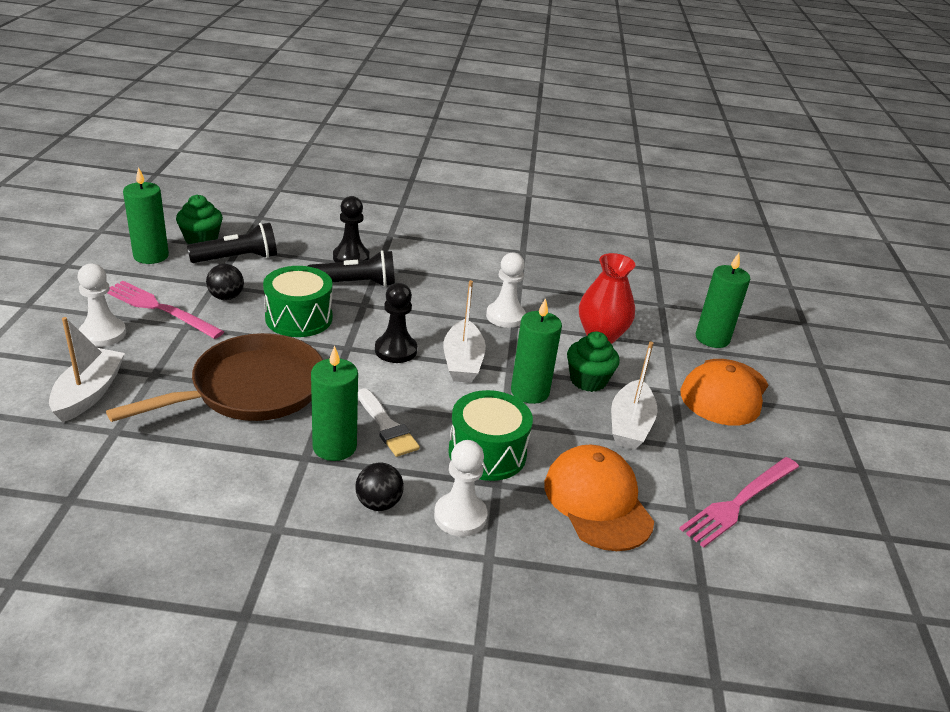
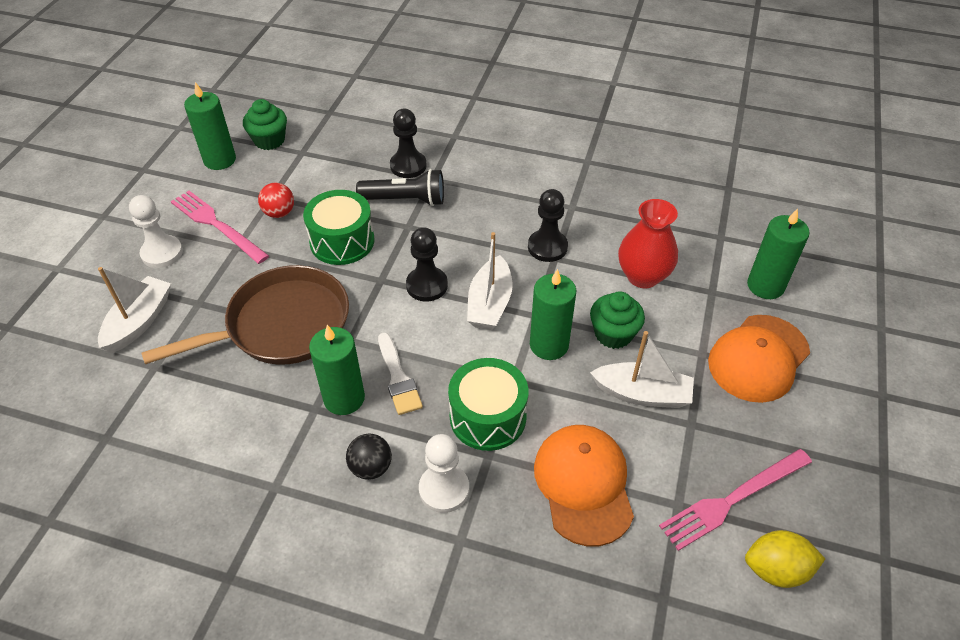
camera: 15 degrees right, 15 degrees up
black flashlight [187,223,277,263] -> none
black ball [206,264,244,300] -> red ball [258,183,294,218]
white pawn [486,253,526,328] -> black pawn [528,189,568,262]
white boat [611,342,657,450] -> white boat turned 105 degrees counterclockwise [590,331,694,408]
none -> yellow lemon [745,530,825,588]

